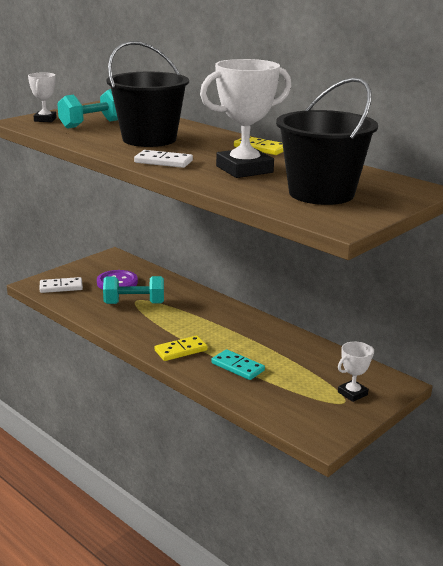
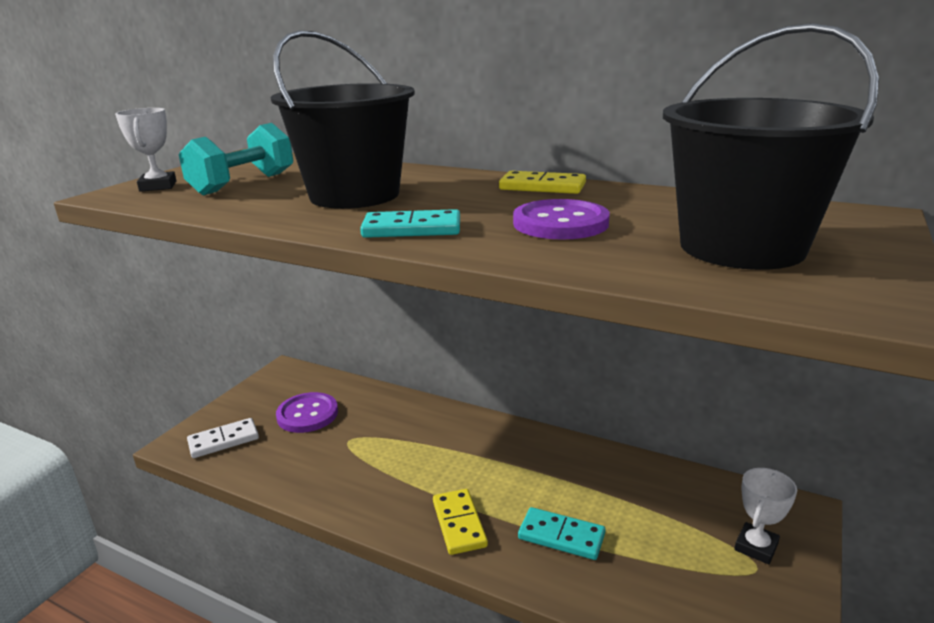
camera: 15 degrees left, 0 degrees up
turquoise dumbbell [103,276,164,304] -> none
white domino [134,150,193,168] -> turquoise domino [360,209,460,238]
yellow domino [155,335,208,361] -> yellow domino turned 60 degrees counterclockwise [433,489,488,555]
white trophy [200,59,291,178] -> purple button [513,199,610,240]

